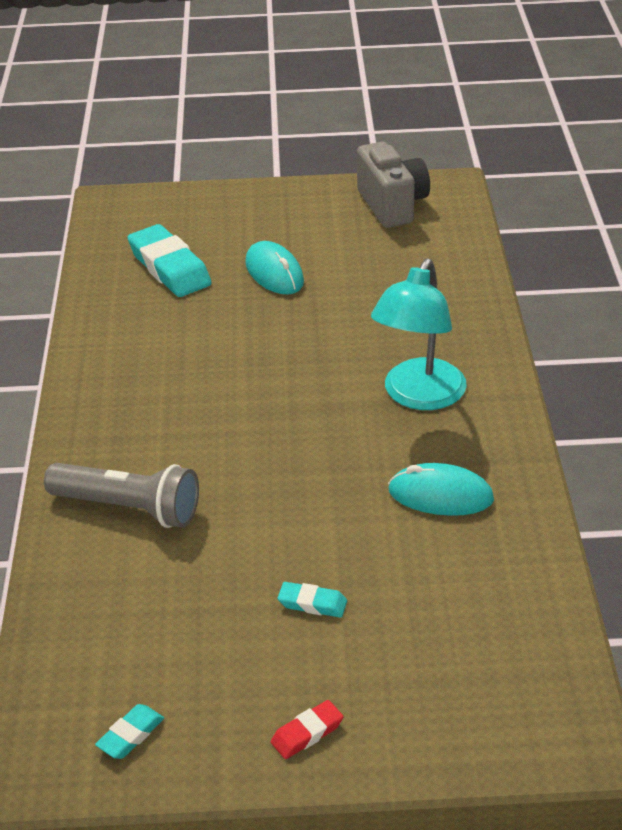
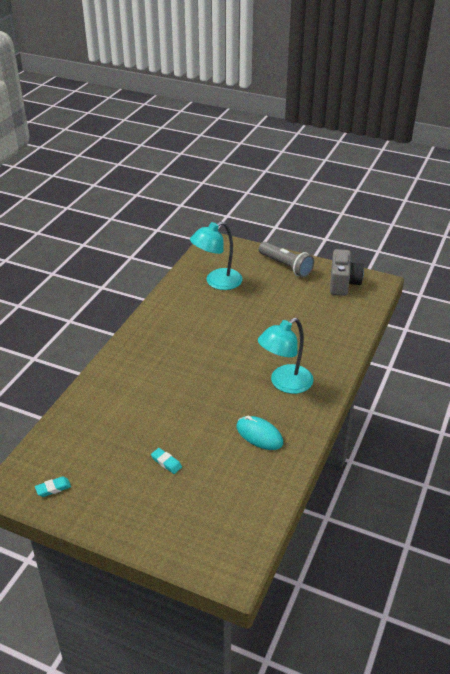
camera: 25 degrees right, 0 degrees up
grey flashlight [44,463,199,528] -> grey flashlight moved to [259,242,314,278]
turquoise eraser [127,224,212,297] -> turquoise lamp [190,221,243,290]
turquoise mouse [245,241,304,294] -> none
red eraser [271,700,343,759] -> none

